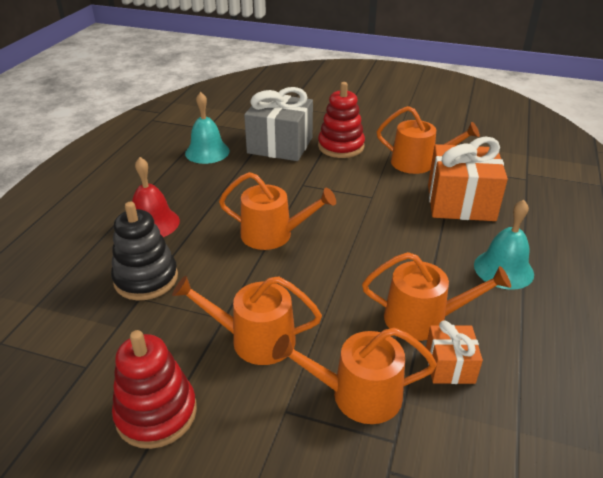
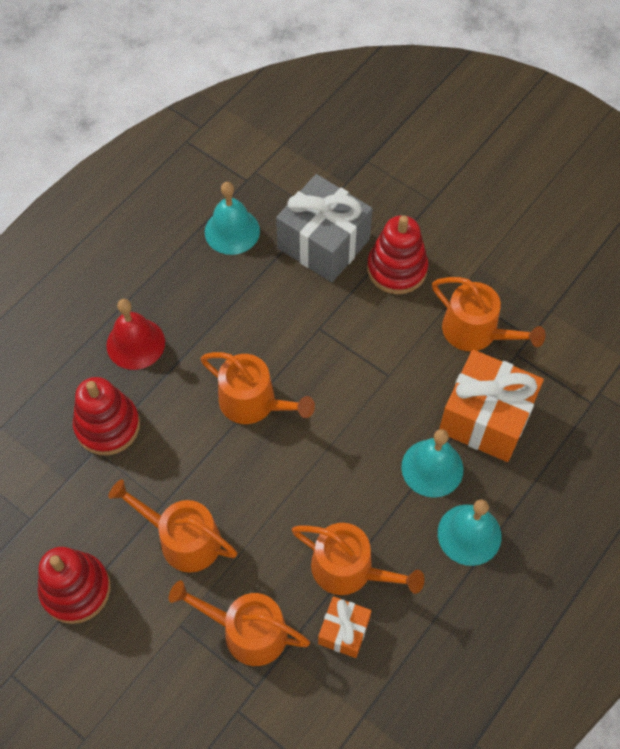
camera: 20 degrees right, 25 degrees up
black stacking toy [111,201,178,300] -> red stacking toy [73,377,140,455]
none -> turquoise bell [401,429,464,498]

